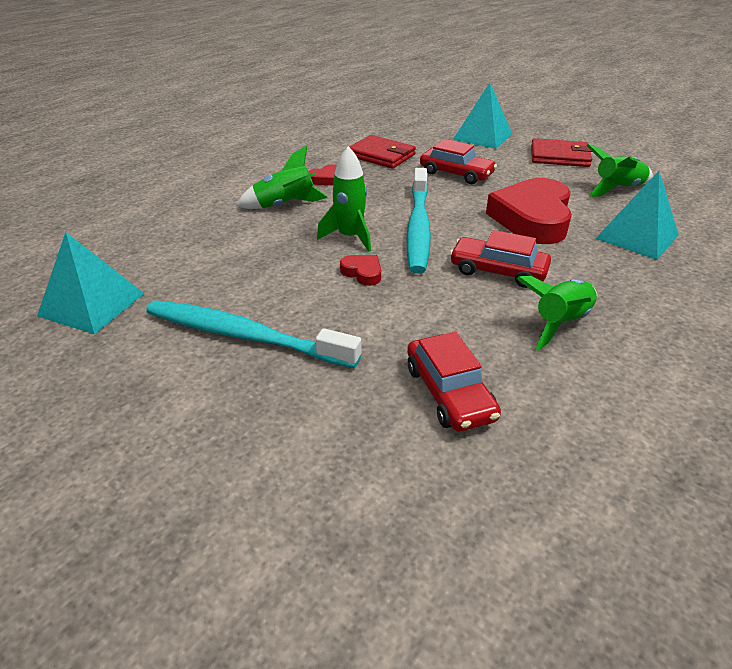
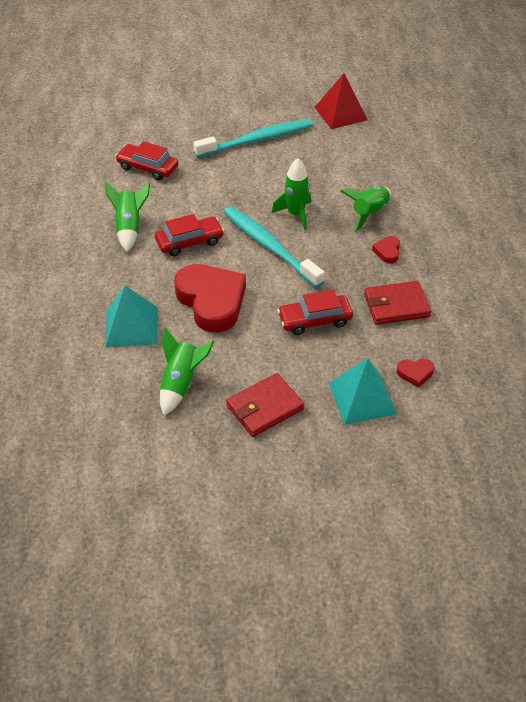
camera: 135 degrees right, 10 degrees up
turquoise pyramid [37,232,144,334] -> red pyramid [314,73,368,129]
red heart [340,255,381,286] -> red heart moved to [397,359,434,388]

